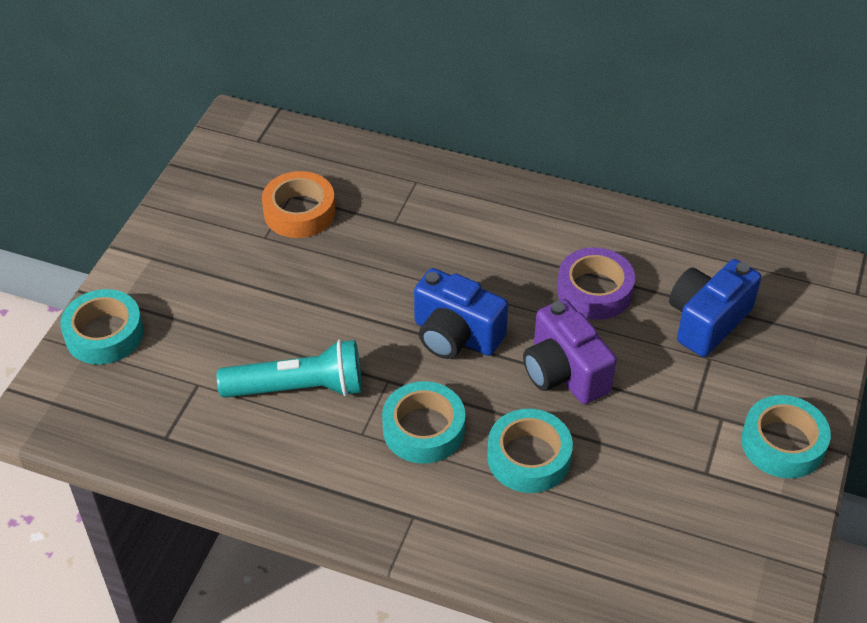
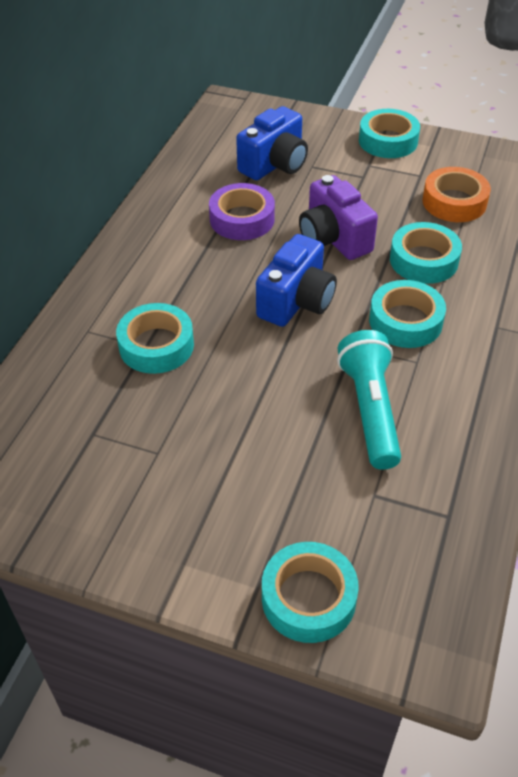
camera: 90 degrees left, 0 degrees up
orange tape [262,171,335,238] -> orange tape moved to [423,167,491,222]
purple camera [523,299,617,404] -> purple camera turned 90 degrees clockwise [299,175,378,260]
blue camera [669,259,761,357] -> blue camera turned 90 degrees counterclockwise [236,106,308,180]
none -> turquoise tape [116,303,194,374]

